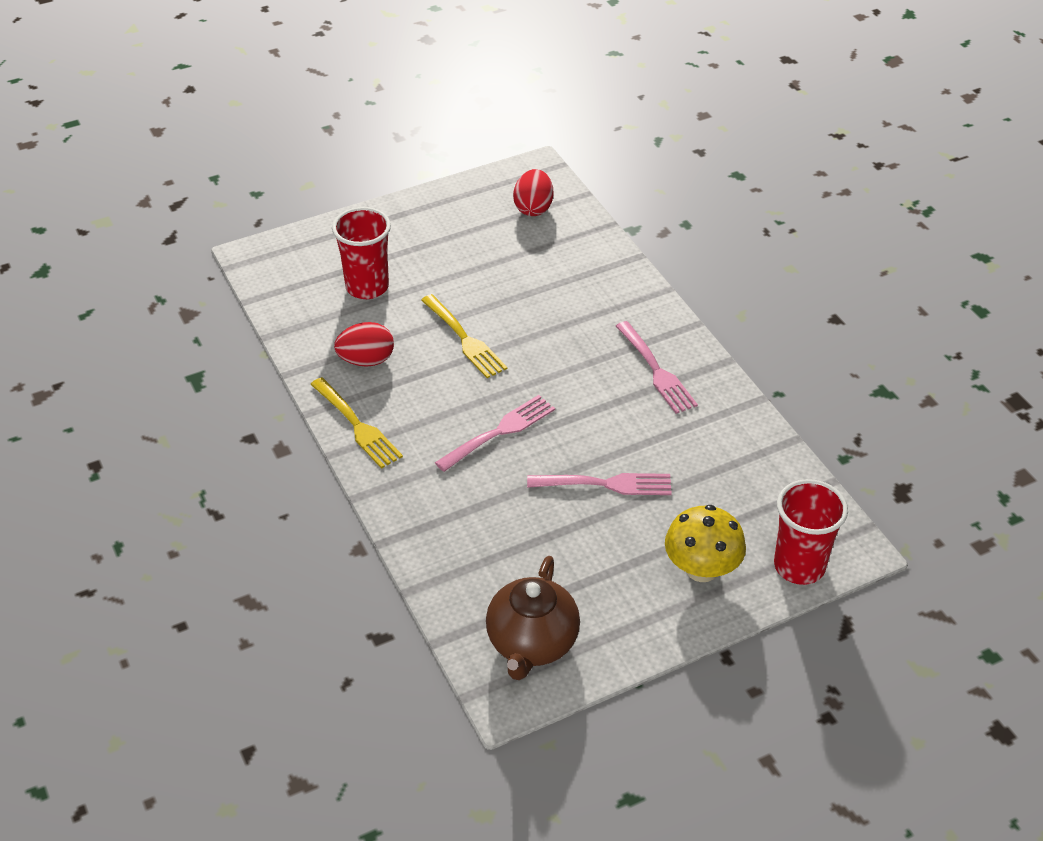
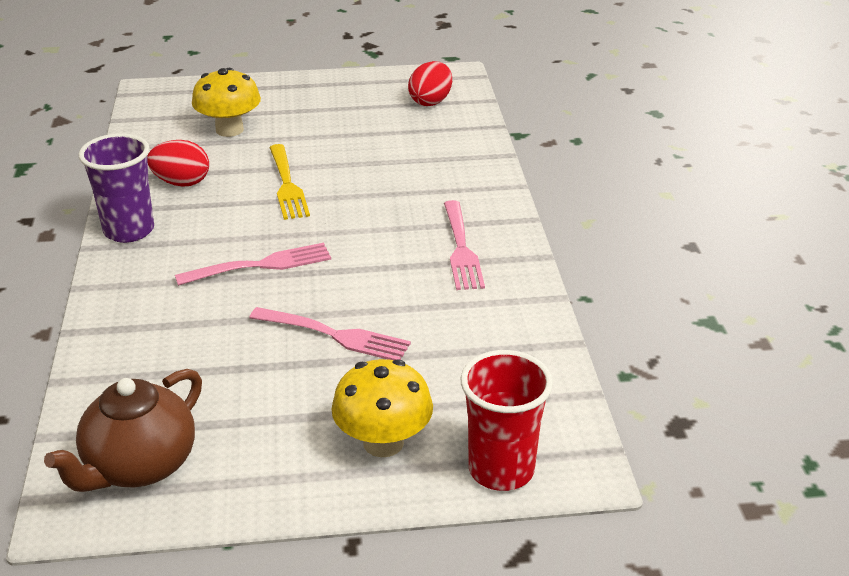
camera: 20 degrees right, 10 degrees down
yellow fork [310,377,403,469] -> purple cup [78,133,154,243]
red cup [332,207,391,299] -> yellow mushroom [192,68,261,137]

